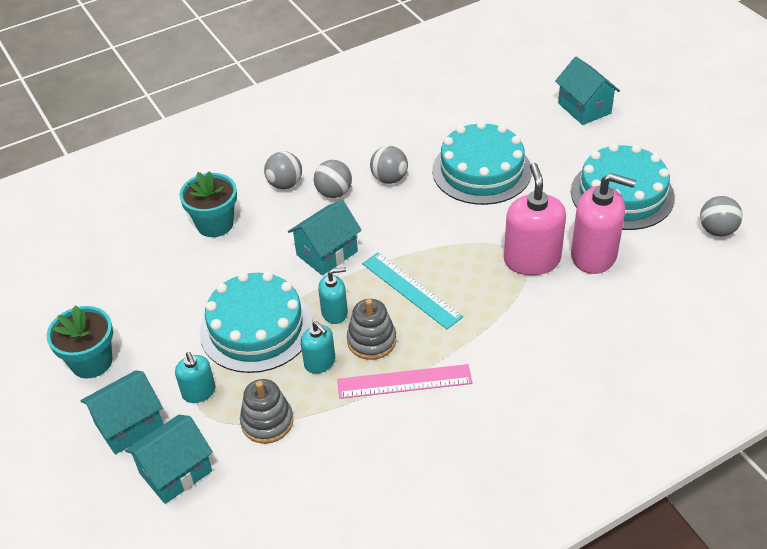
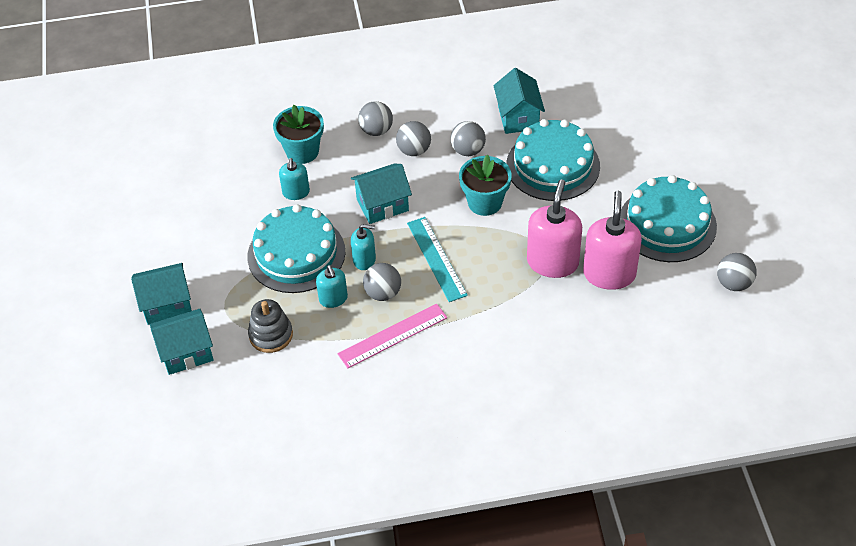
camera: 20 degrees right, 5 degrees up
turquoise flower pot [47,306,113,378] -> turquoise flower pot moved to [459,155,512,216]
turquoise soap dispenser [175,352,215,403] -> turquoise soap dispenser moved to [279,158,310,200]
pink ruler [337,364,472,399] -> pink ruler turned 45 degrees counterclockwise [337,303,447,368]
grey stacking toy [347,299,396,360] -> grey ball [363,263,401,301]
turquoise house [555,57,620,125] -> turquoise house moved to [493,68,545,134]
pink soap dispenser [571,173,636,274] -> pink soap dispenser turned 120 degrees counterclockwise [583,191,642,290]

